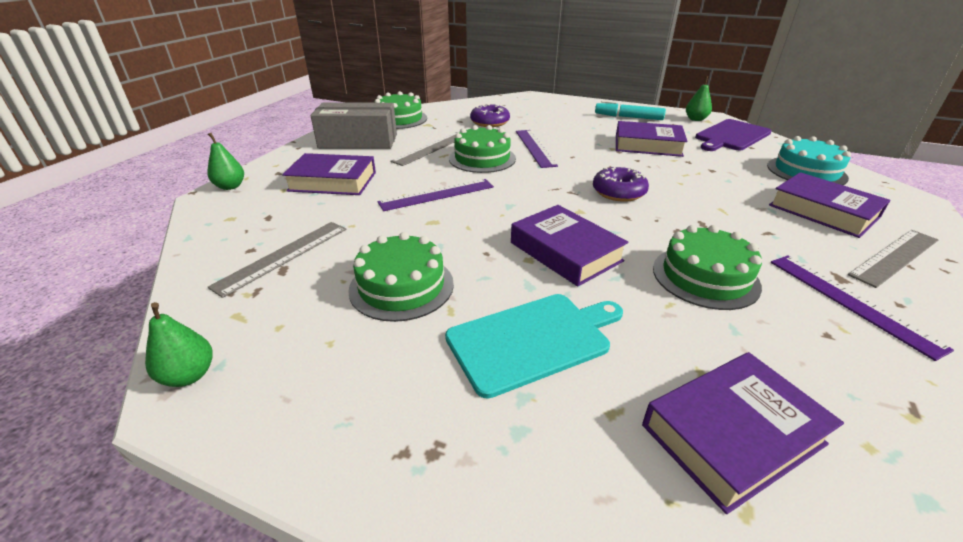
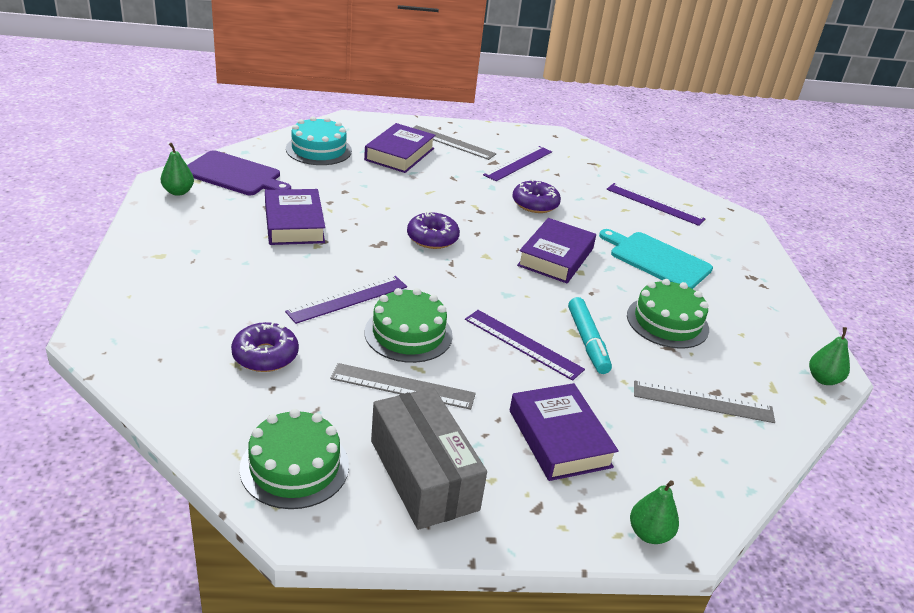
camera: 120 degrees left, 0 degrees up
turquoise marker [595,101,666,120] -> turquoise marker moved to [568,297,612,374]
purple book [642,352,844,514] -> purple ruler [606,183,706,226]
green cake [653,225,762,310] -> purple donut [513,179,561,213]

